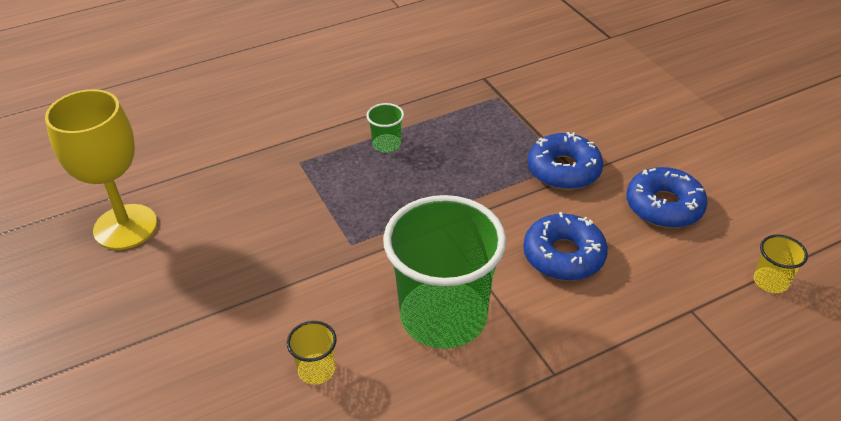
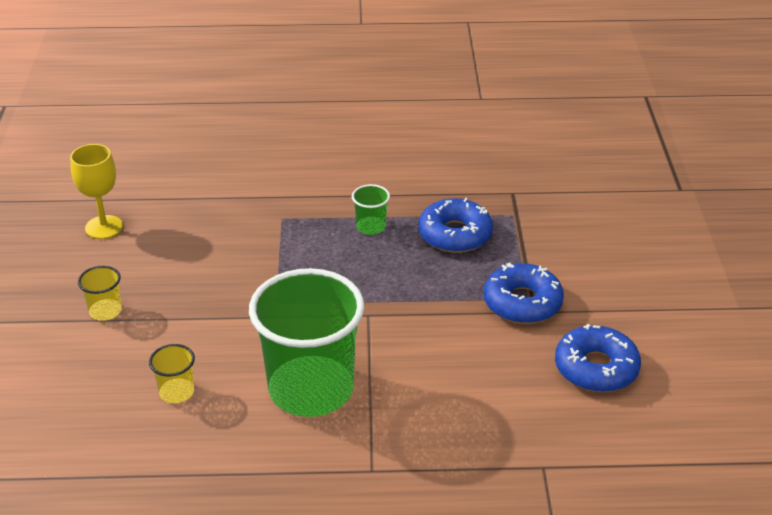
camera: 25 degrees right, 5 degrees down
yellow goblet [45,89,157,250] -> yellow goblet [70,144,123,239], size x0.64
blue donut [523,212,608,281] -> blue donut moved to [418,198,493,253]
yellow cup [754,235,808,293] -> yellow cup moved to [78,266,122,321]

